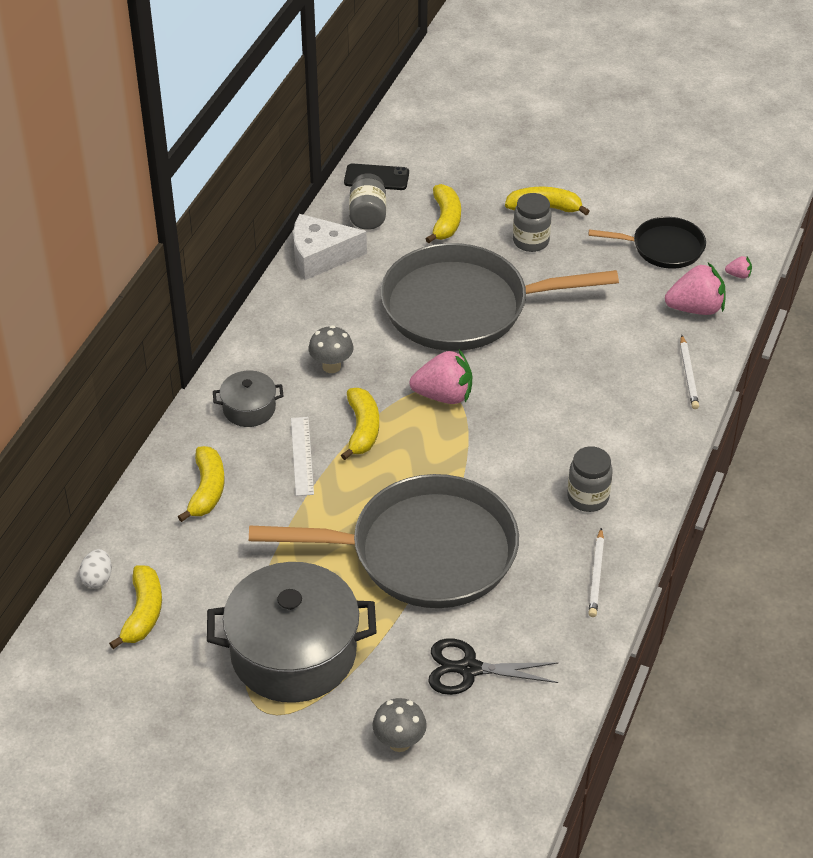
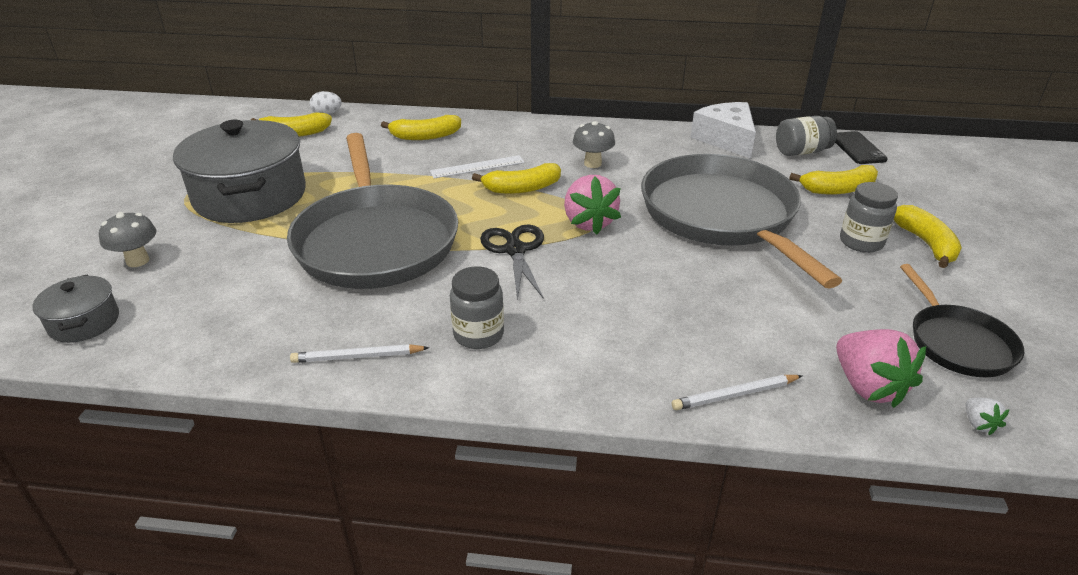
camera: 75 degrees right, 10 degrees down
grey pot [213,371,283,427] -> grey pot moved to [33,275,119,343]
black scissors [428,638,559,695] -> black scissors moved to [480,225,544,300]
pink strawberry [725,256,752,279] -> white strawberry [966,398,1010,435]

